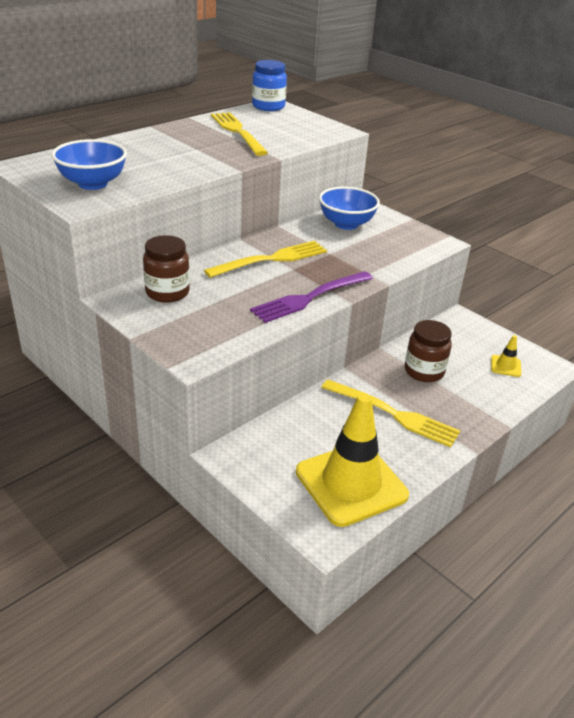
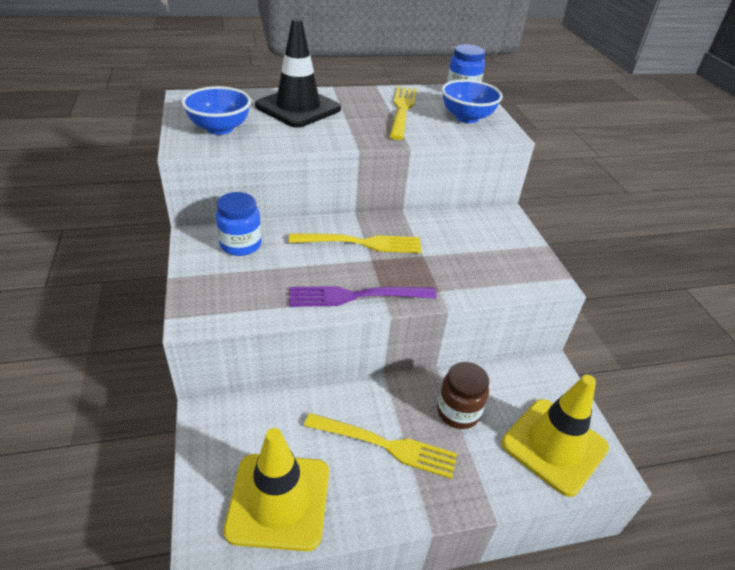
camera: 30 degrees right, 5 degrees up
brown jar [143,235,190,303] -> blue jar [216,192,262,256]
blue bowl [319,187,380,230] -> blue bowl moved to [442,79,503,123]
yellow fork [321,380,460,447] -> yellow fork turned 45 degrees counterclockwise [304,413,457,479]
yellow traffic cone [491,335,521,377] -> yellow traffic cone [502,375,609,497], size x2.47
none -> black traffic cone [255,18,341,128]

